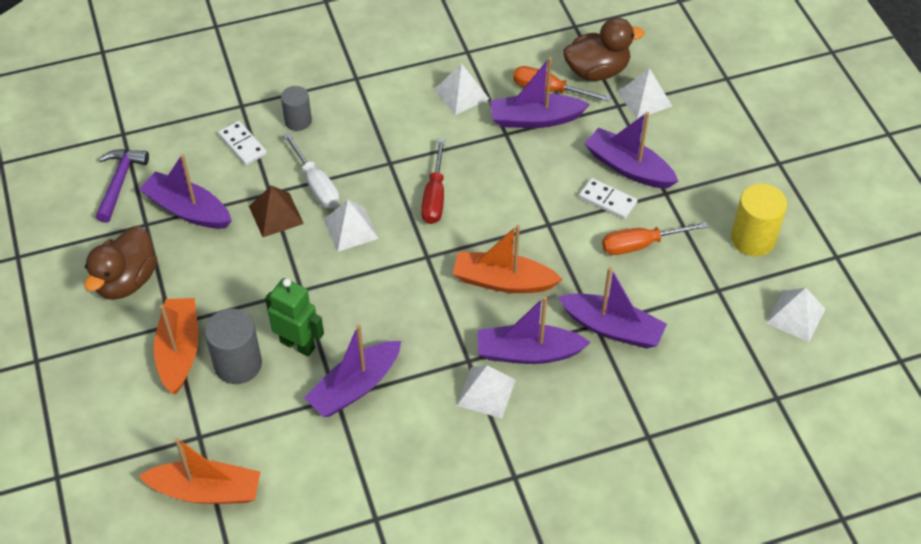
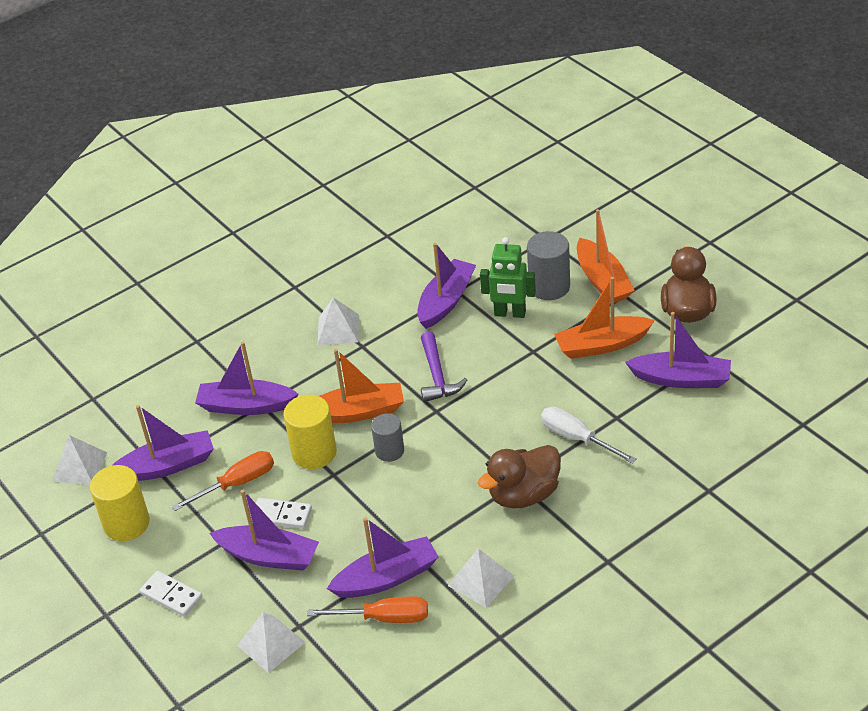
camera: 165 degrees right, 10 degrees down
purple hammer [96,149,149,223] -> purple hammer moved to [421,331,467,402]
orange boat [139,438,260,504] -> orange boat moved to [554,277,655,359]
white domino [218,121,267,165] -> white domino moved to [139,571,202,617]
brown pyramid [249,185,304,237] -> none
grey cylinder [281,86,312,131] -> grey cylinder moved to [371,414,404,462]
white pyramid [324,200,379,252] -> none
red screwdriver [421,139,445,224] -> none
purple boat [478,296,591,364] -> purple boat moved to [112,405,214,481]
brown duck [563,18,644,81] -> brown duck moved to [478,445,561,508]
none -> yellow cylinder [284,395,337,469]

